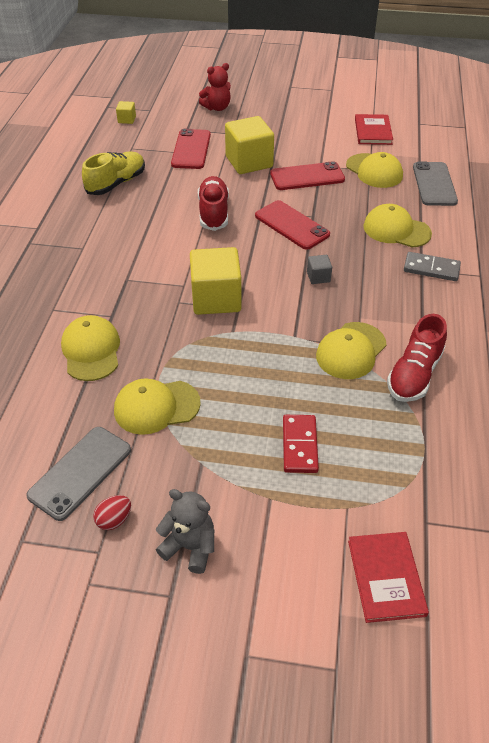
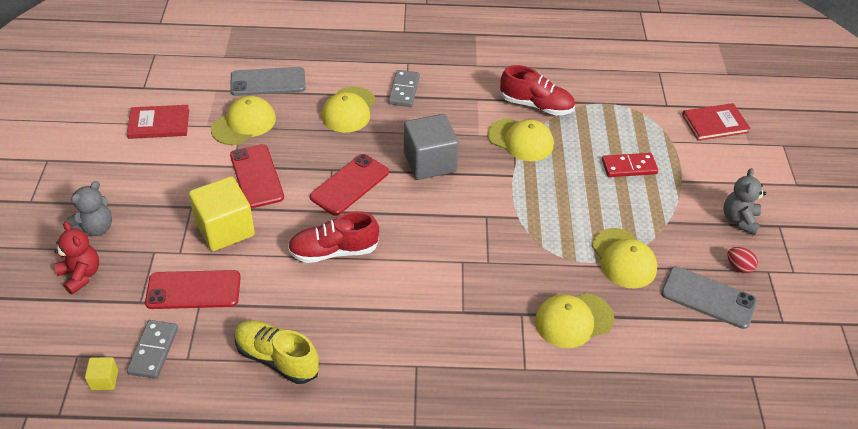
camera: 100 degrees left, 0 degrees up
yellow cube [190,247,242,315] -> none
grey cube [307,255,332,284] -> grey cube [404,114,459,180], size x2.23
none -> grey teddy bear [66,181,112,236]
none -> grey domino [127,320,178,379]

